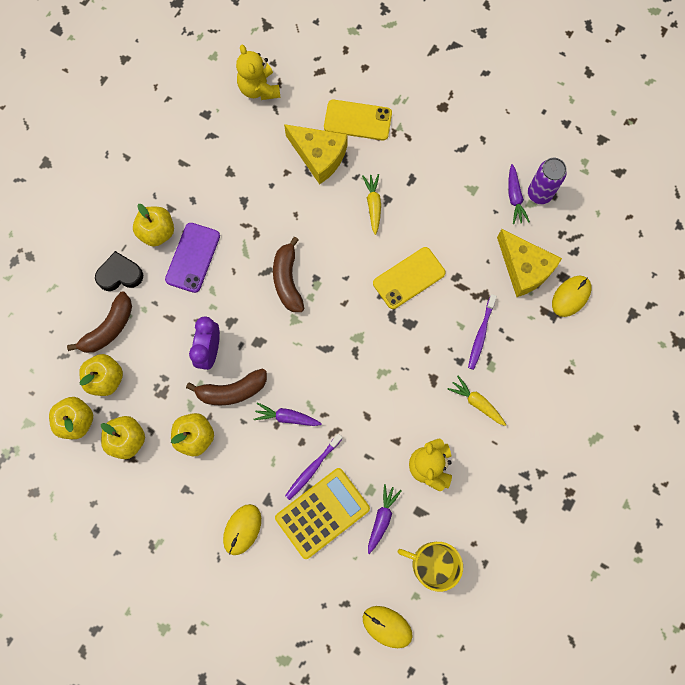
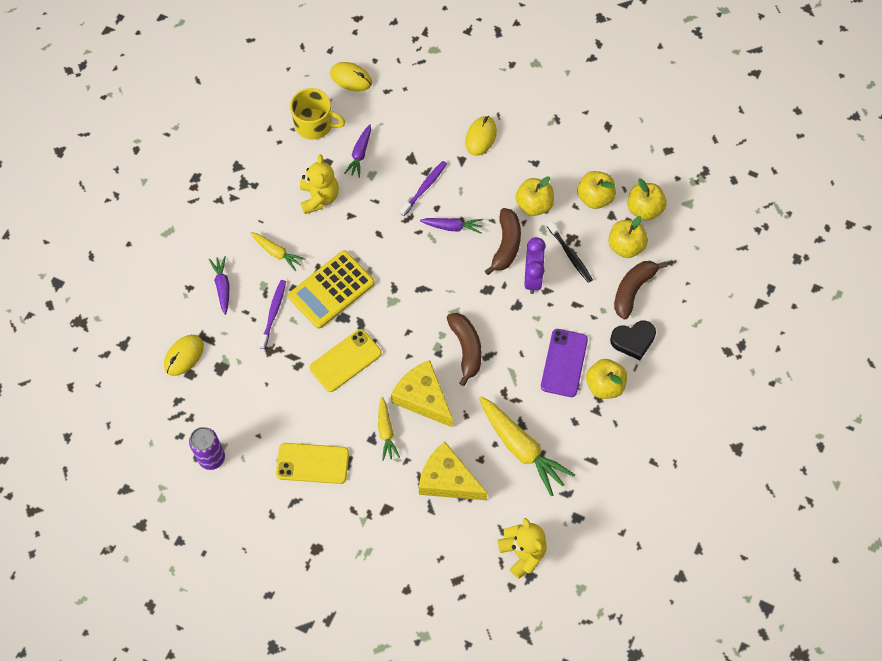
camera: 175 degrees right, 10 degrees down
brown banana [186,368,267,406] -> brown banana turned 120 degrees clockwise [485,208,521,275]
yellow calculator [275,468,370,559] -> yellow calculator moved to [288,250,375,329]
yellow phone [324,100,392,140] -> yellow phone moved to [276,443,349,484]
yellow cheese [497,229,562,297] -> yellow cheese moved to [391,360,453,428]
purple carrot [508,164,530,224] -> purple carrot moved to [209,256,229,315]
none -> yellow carrot [479,397,575,496]
none -> black toothbrush [547,221,593,283]

